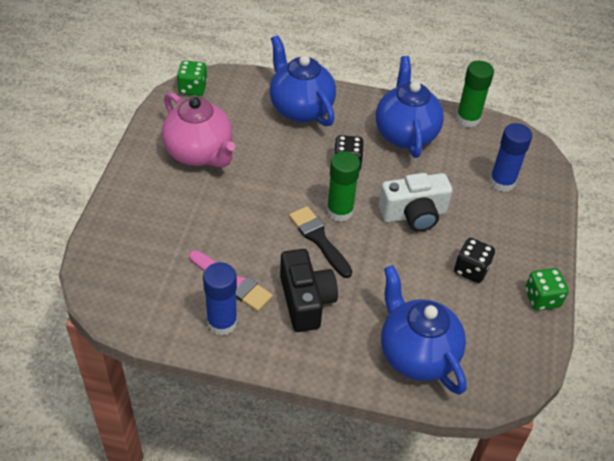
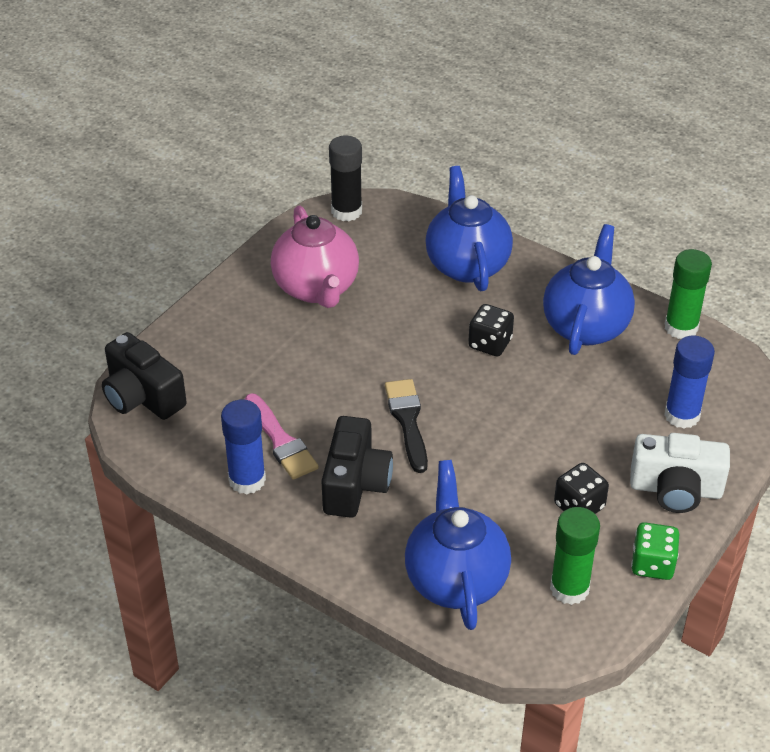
camera: 25 degrees right, 5 degrees down
green dice [177,60,207,96] -> black glue stick [329,136,362,221]
green glue stick [326,151,360,222] -> green glue stick moved to [550,507,600,605]
white camera [379,173,452,232] -> white camera moved to [630,433,730,513]
none -> black camera [102,332,187,420]

